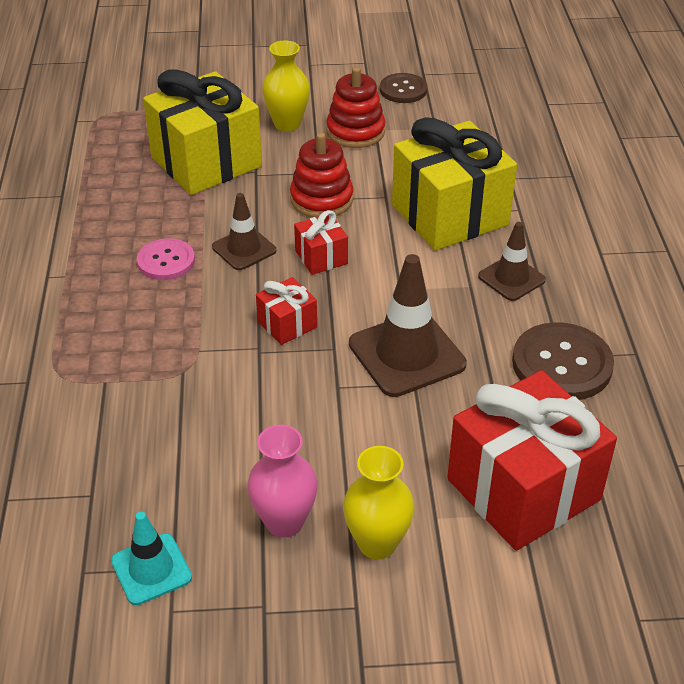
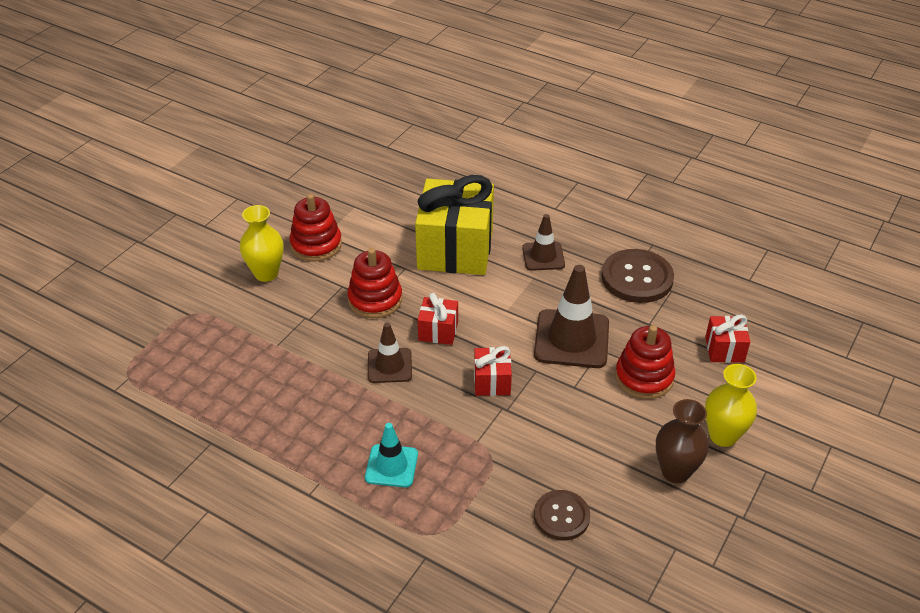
camera: 55 degrees left, 0 degrees up
turquoise traffic cone [111,512,192,605] -> turquoise traffic cone moved to [365,423,418,488]
pink button [137,238,195,280] -> none
yellow gift [143,70,262,195] -> none
pink vase [247,425,318,538] -> brown vase [656,399,709,483]
brown button [380,73,427,103] -> brown button moved to [534,490,590,541]
red gift [447,370,617,551] -> red gift [705,315,750,363], size x0.45
none -> red stacking toy [615,325,675,399]

